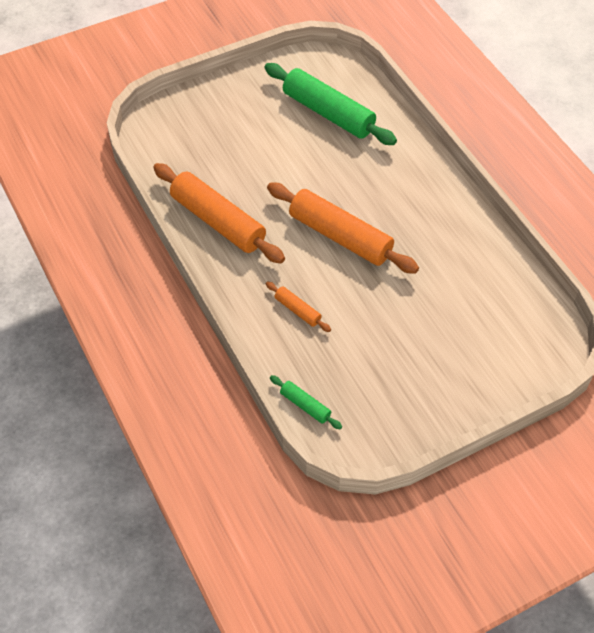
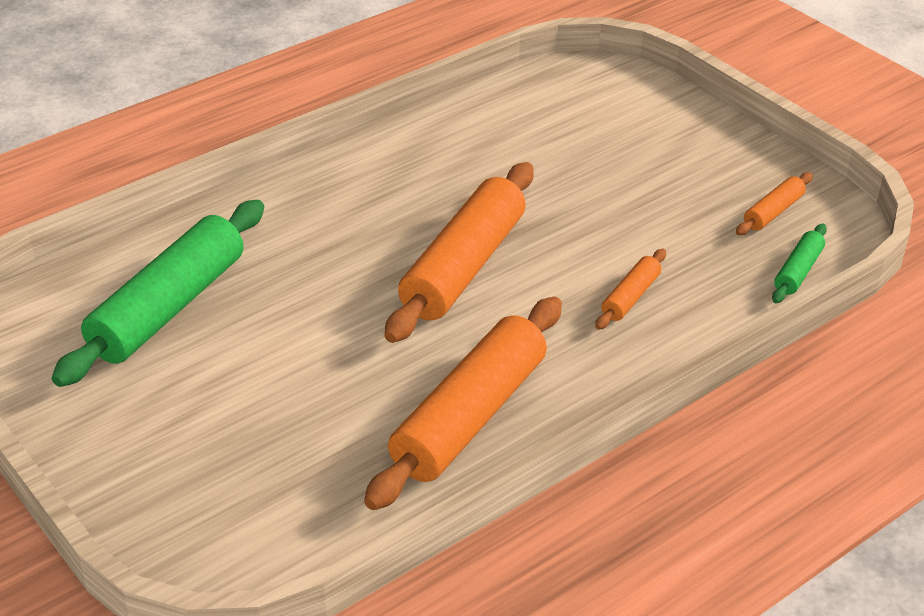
camera: 100 degrees left, 15 degrees down
none -> orange rolling pin [736,172,813,235]

